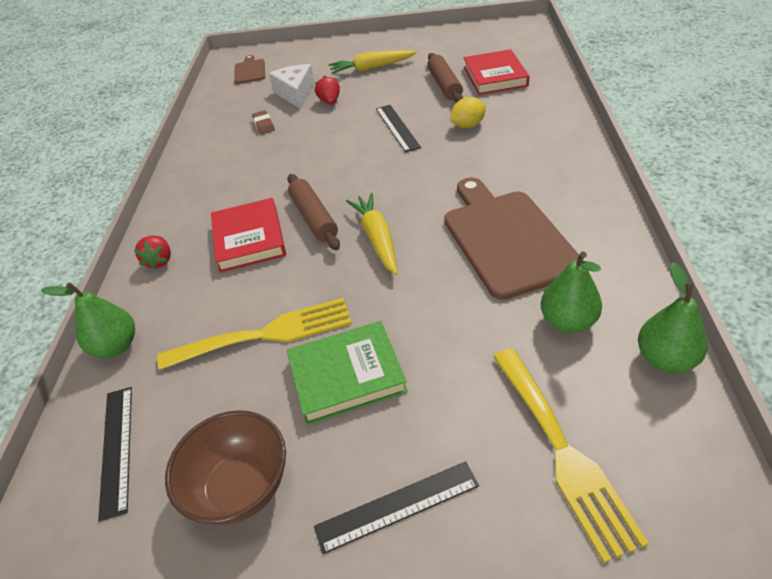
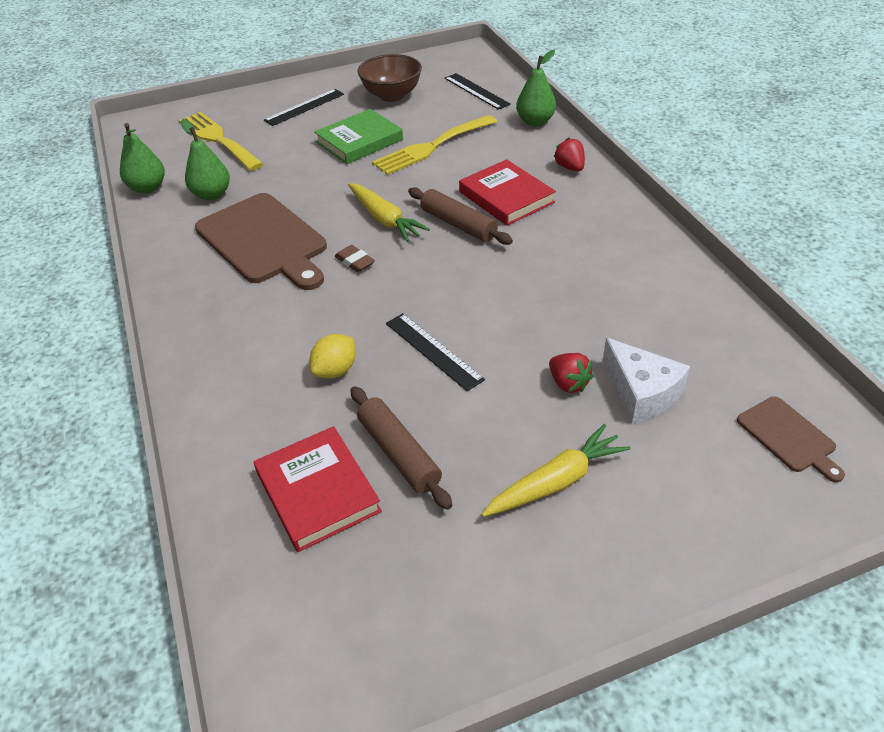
camera: 155 degrees right, 0 degrees up
brown eraser [252,110,275,135] -> brown eraser moved to [335,245,375,272]

